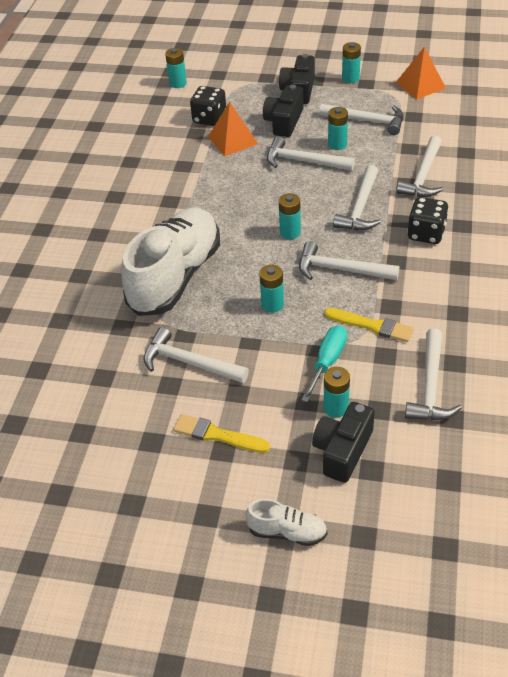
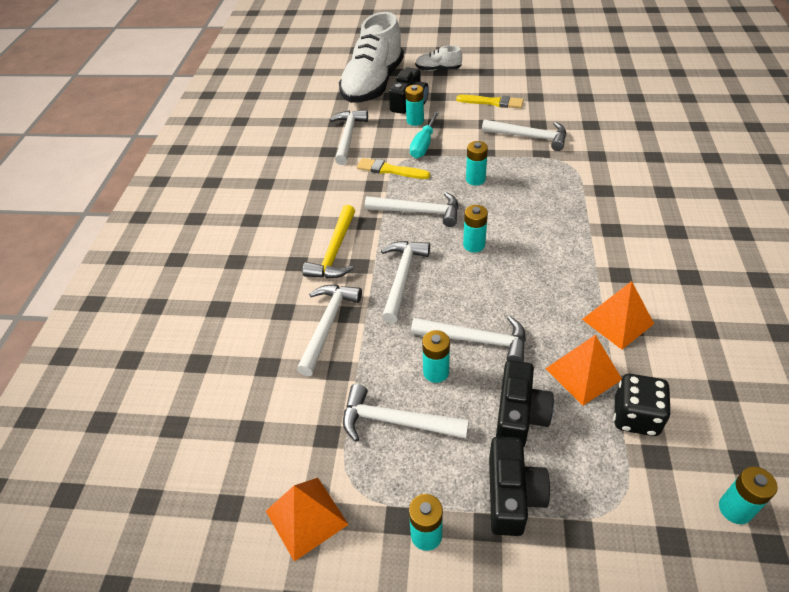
camera: 175 degrees right, 0 degrees up
white shoe [121,208,220,316] -> white shoe moved to [339,12,404,103]
black dice [407,197,449,244] -> yellow hammer [303,205,355,278]
none -> orange pyramid [582,281,654,350]

